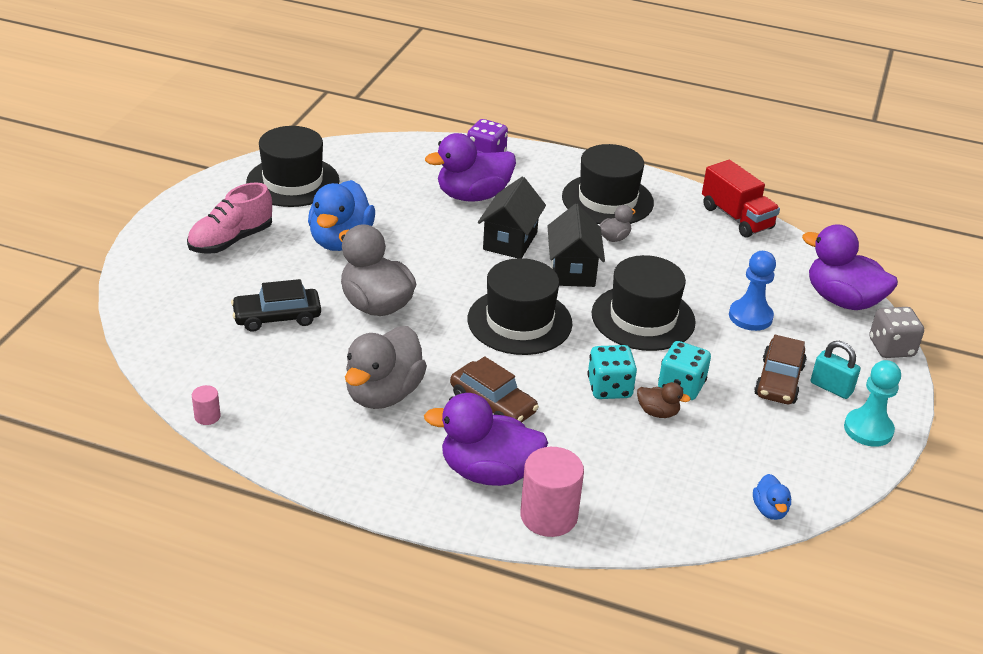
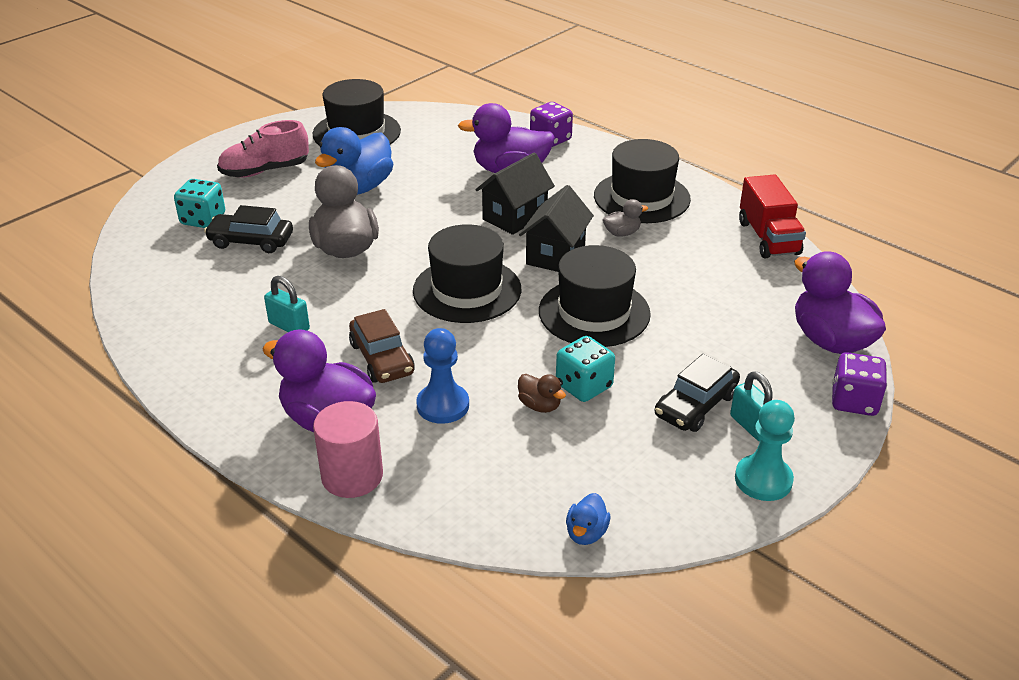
camera: 25 degrees right, 0 degrees up
pink cylinder [192,385,221,425] -> none
grey duck [345,326,427,409] -> turquoise padlock [264,276,310,332]
turquoise dice [587,345,637,399] -> turquoise dice moved to [174,179,225,228]
blue pawn [729,251,776,331] -> blue pawn moved to [416,328,469,424]
brown car [754,335,807,404] -> black car [655,354,740,432]
grey dice [870,307,924,358] -> purple dice [832,352,887,416]

